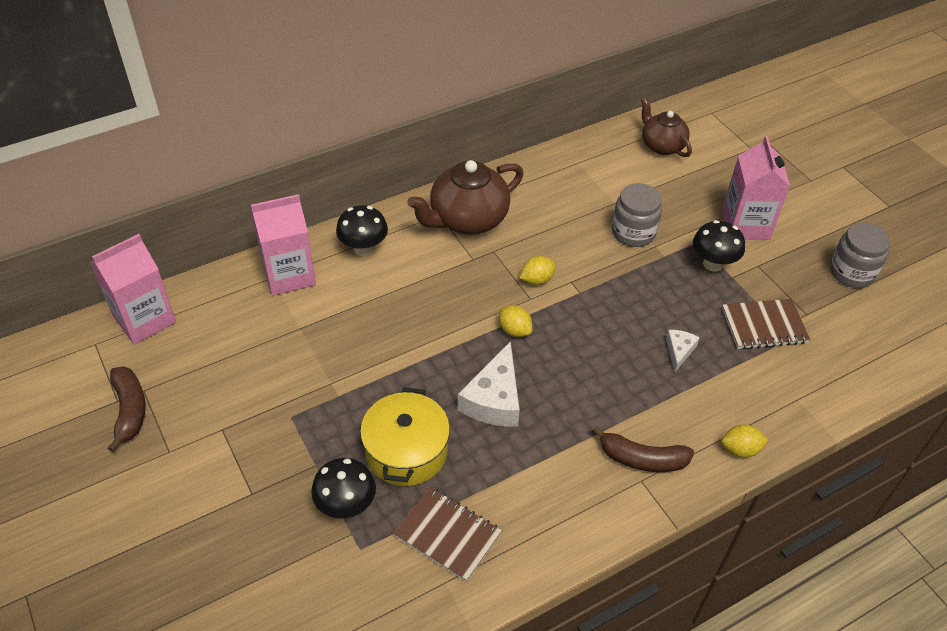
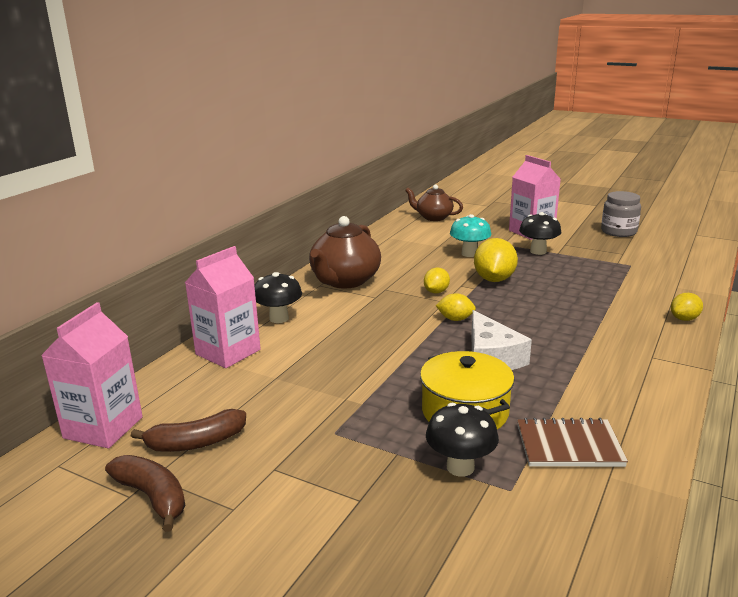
camera: 30 degrees left, 25 degrees down
brown banana [592,426,694,472] -> brown banana moved to [131,409,246,452]
grey jar [612,183,662,247] -> turquoise mushroom [450,214,491,257]
white cheese [666,330,700,373] -> none
brown notebook [722,299,810,349] -> none
none -> yellow lemon [474,238,518,282]

